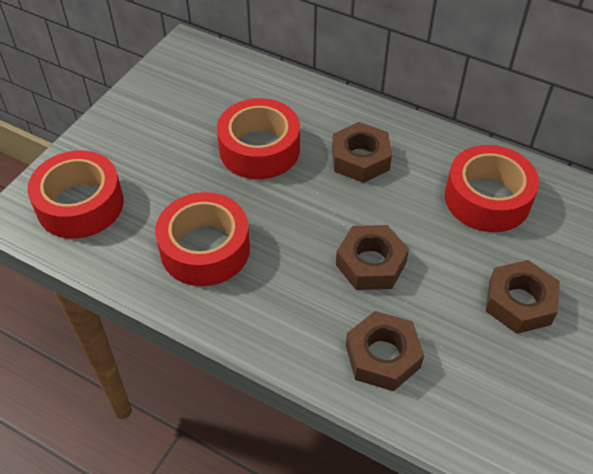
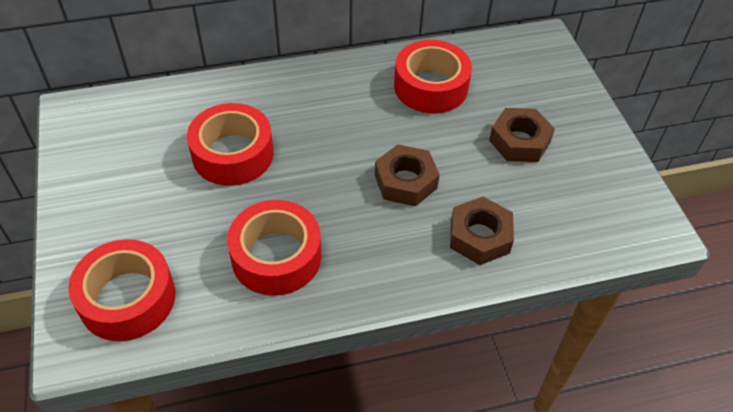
camera: 45 degrees left, 0 degrees up
brown nut [332,122,392,183] -> none

